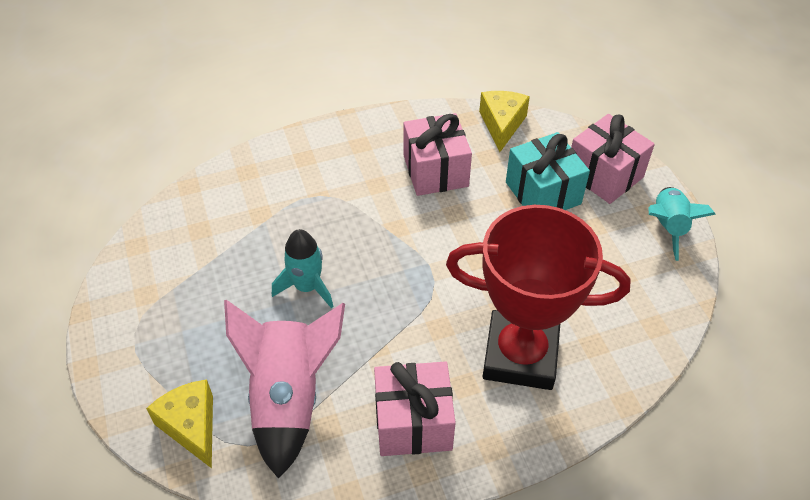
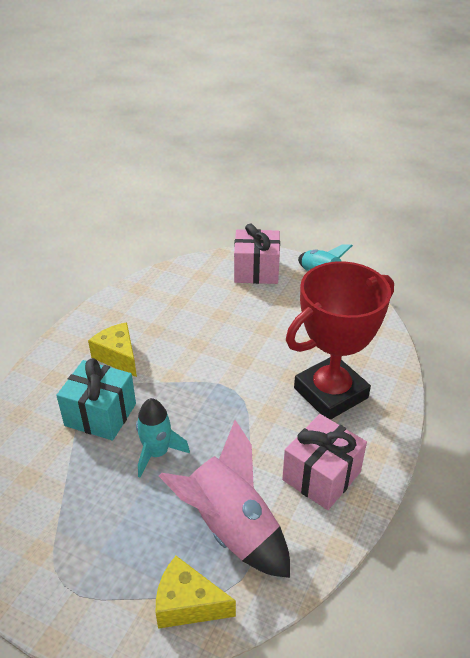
camera: 45 degrees left, 10 degrees down
pink gift [404,113,472,196] -> none
yellow cheese [479,91,530,152] -> yellow cheese moved to [88,322,137,377]
turquoise gift [506,132,590,210] -> turquoise gift moved to [56,358,136,440]

